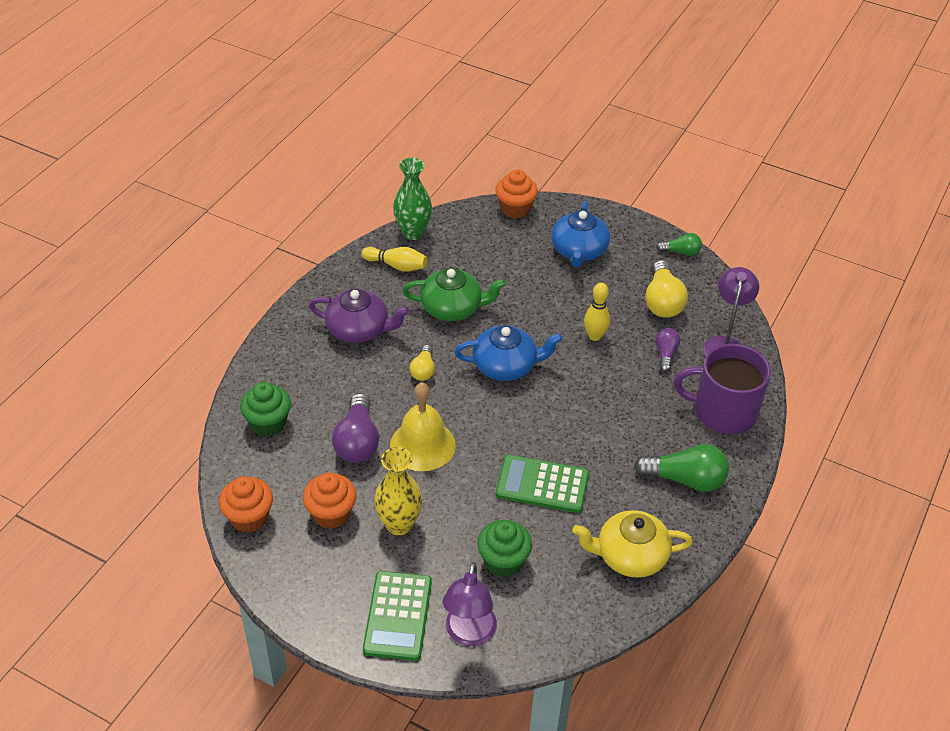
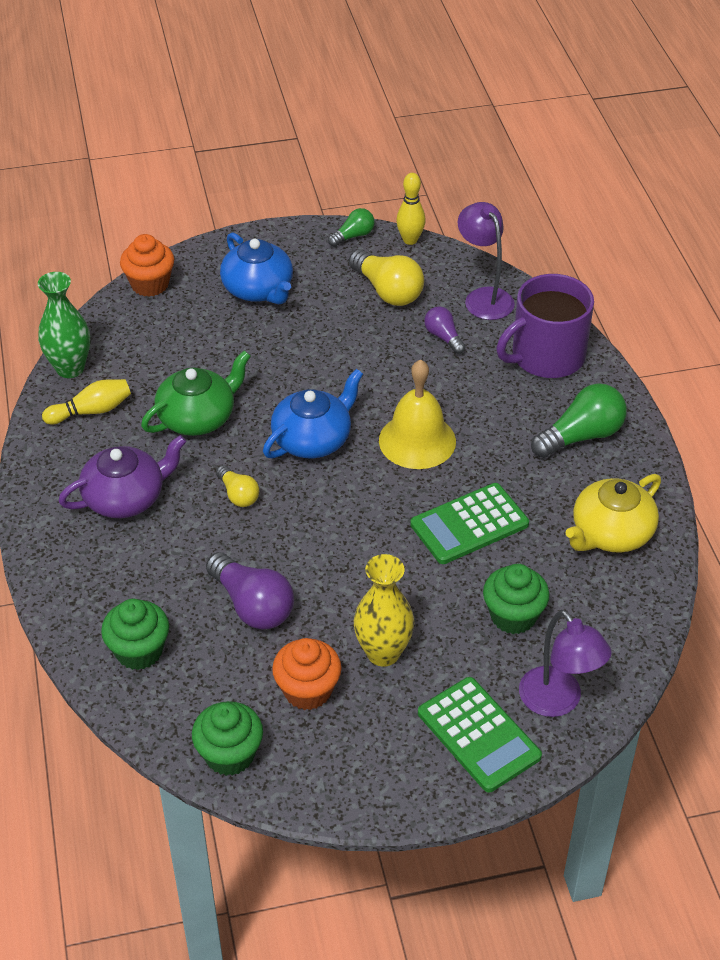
camera: 40 degrees left, 0 degrees up
orange cupcake [219,476,273,533] -> green cupcake [192,701,263,776]
yellow bell [390,383,456,471] -> yellow bell moved to [379,359,456,469]
yellow bowling pin [584,283,610,341] -> yellow bowling pin moved to [396,173,426,245]

